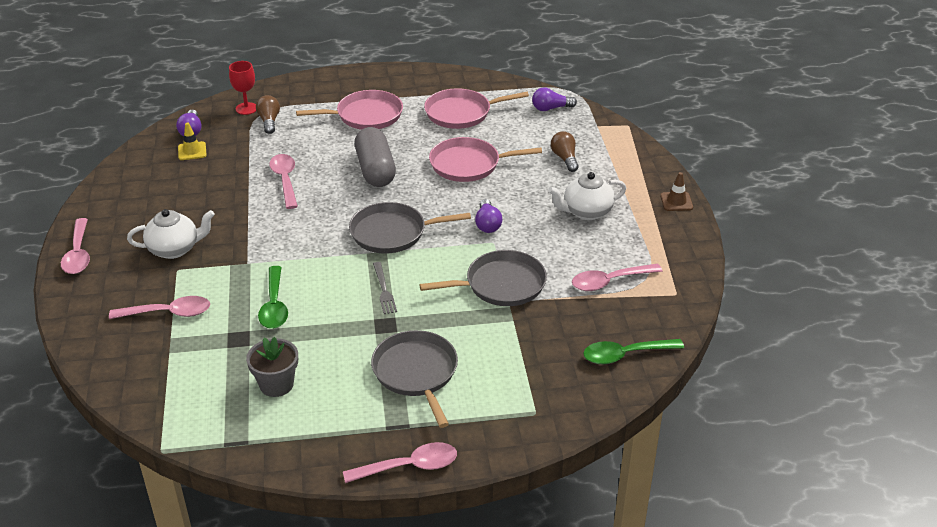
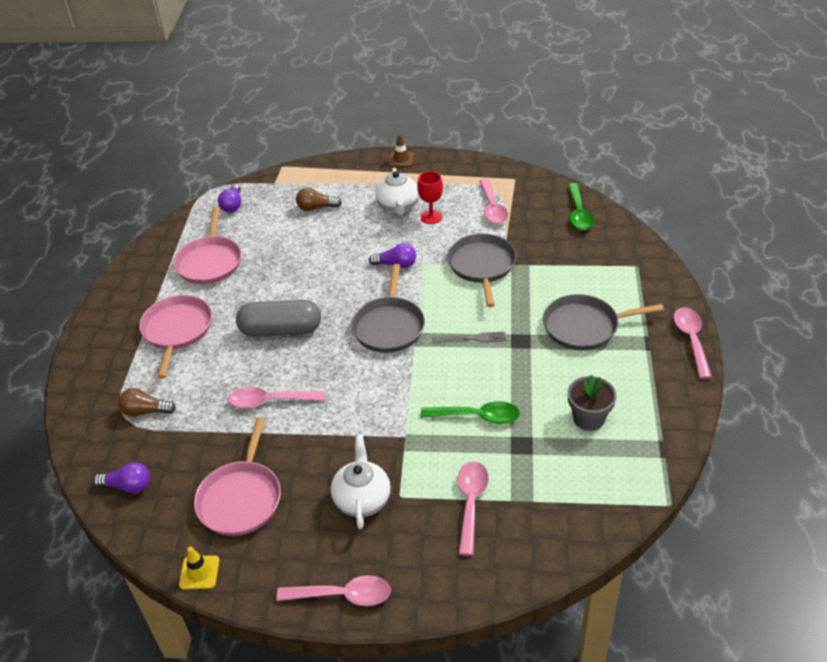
camera: 75 degrees left, 5 degrees up
yellow traffic cone [178,122,207,160] -> yellow traffic cone moved to [179,546,219,590]
red goblet [229,61,256,115] -> red goblet moved to [417,171,443,224]
pink pan [429,137,542,182] -> pink pan moved to [194,417,281,536]

